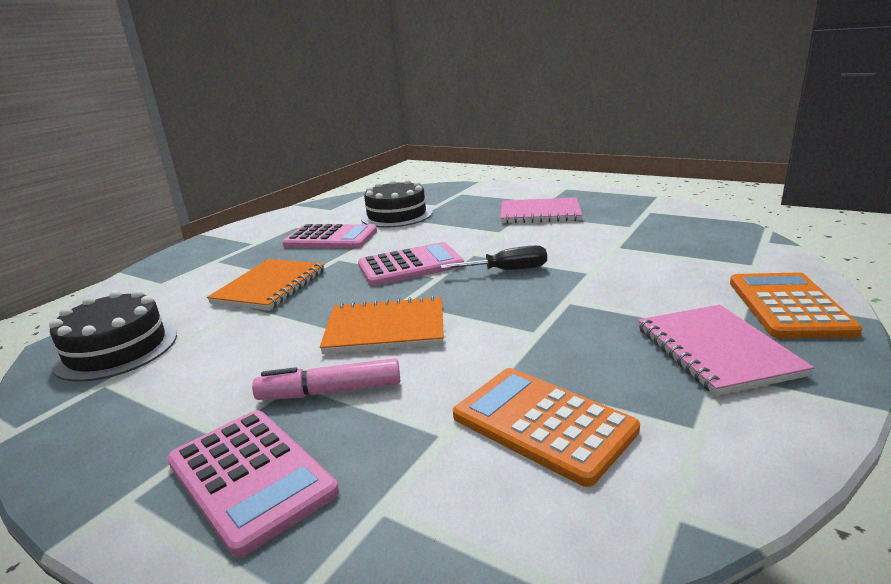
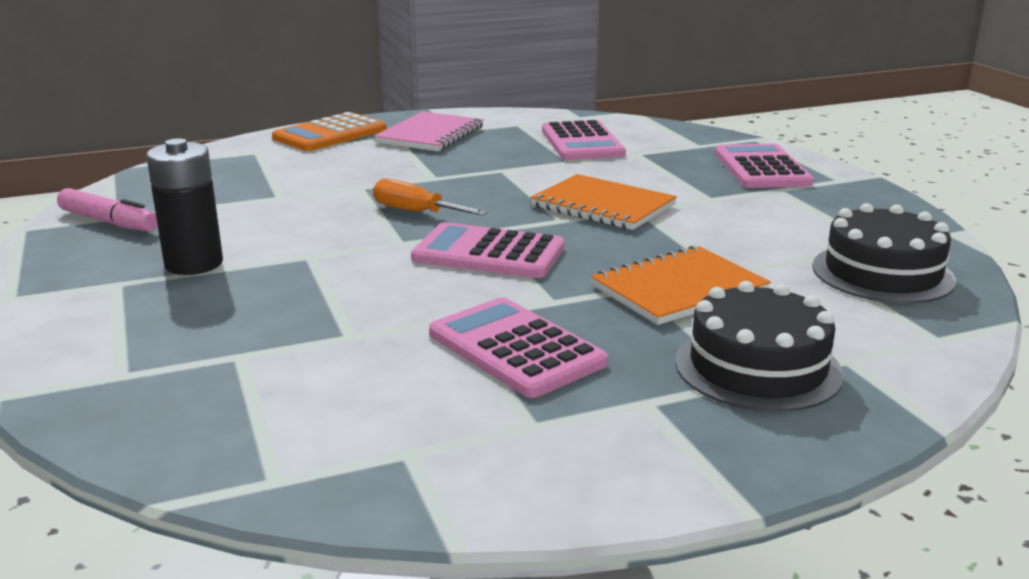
camera: 145 degrees left, 0 degrees up
pink marker [252,358,400,400] -> pink marker moved to [57,188,158,232]
black cake [361,179,433,228] -> black cake moved to [675,281,844,412]
black screwdriver [441,245,547,270] -> orange screwdriver [373,178,488,216]
orange calculator [453,368,640,487] -> pink calculator [542,120,626,160]
pink notebook [501,198,582,224] -> black battery [146,139,223,275]

